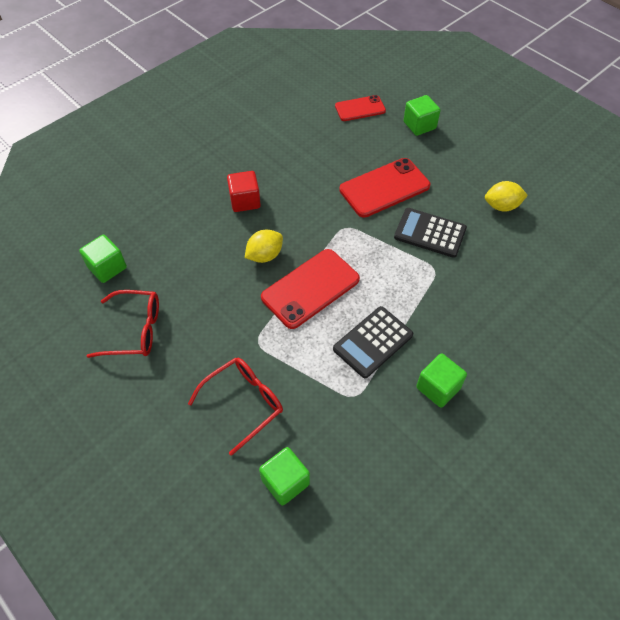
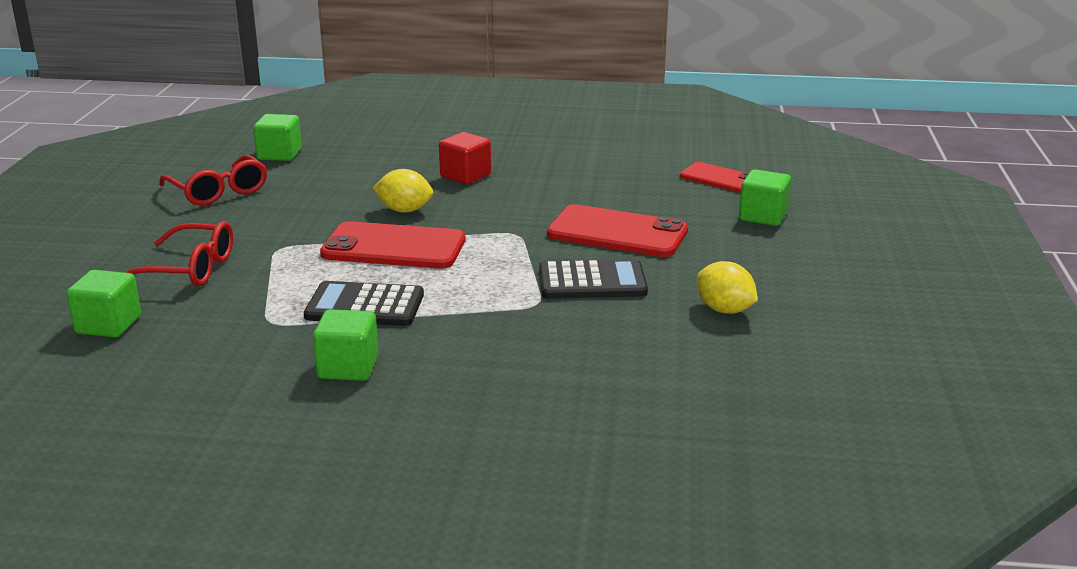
camera: 50 degrees right, 30 degrees down
black calculator [394,208,467,258] -> black calculator turned 105 degrees clockwise [539,259,648,299]

